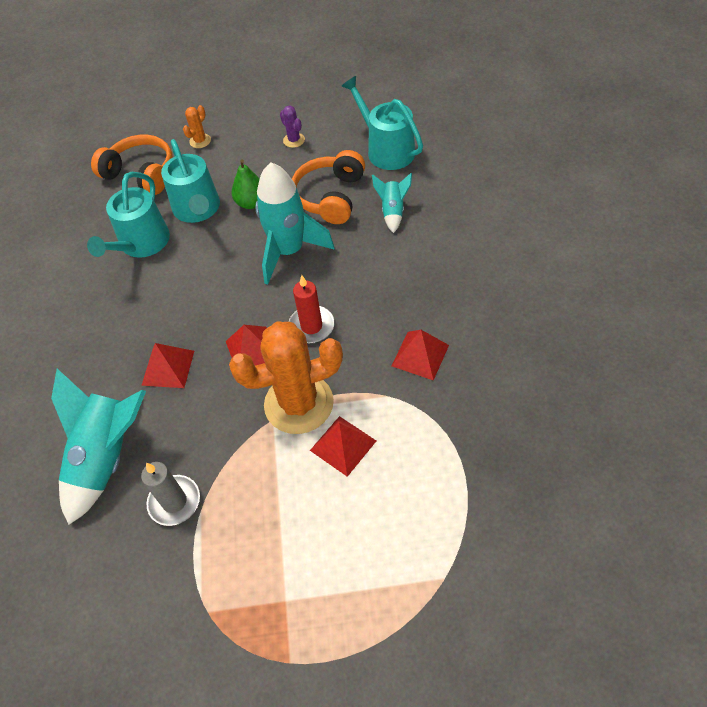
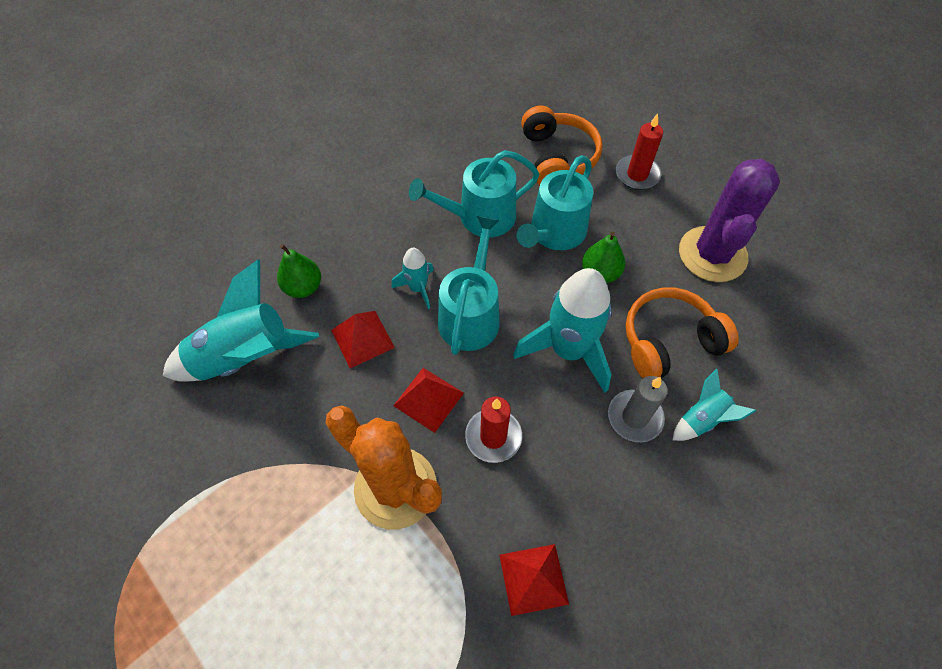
camera: 50 degrees right, 5 degrees up
grey candle [141,462,200,526] -> grey candle moved to [608,376,668,442]
orange cactus [183,105,211,148] -> red candle [616,113,663,190]
purple cactus [280,105,305,148] -> purple cactus [679,159,780,282], size x2.44
red pyramid [310,416,376,477] -> none
turquoise watering can [342,76,423,170] -> turquoise watering can moved to [438,216,500,355]
none -> green pear [277,244,321,298]
none -> turquoise rocket [392,248,434,309]

